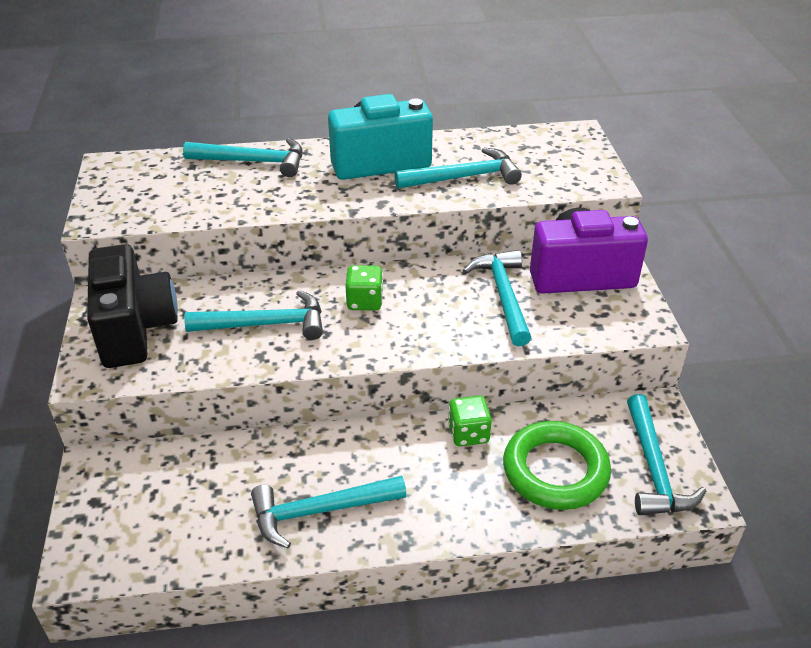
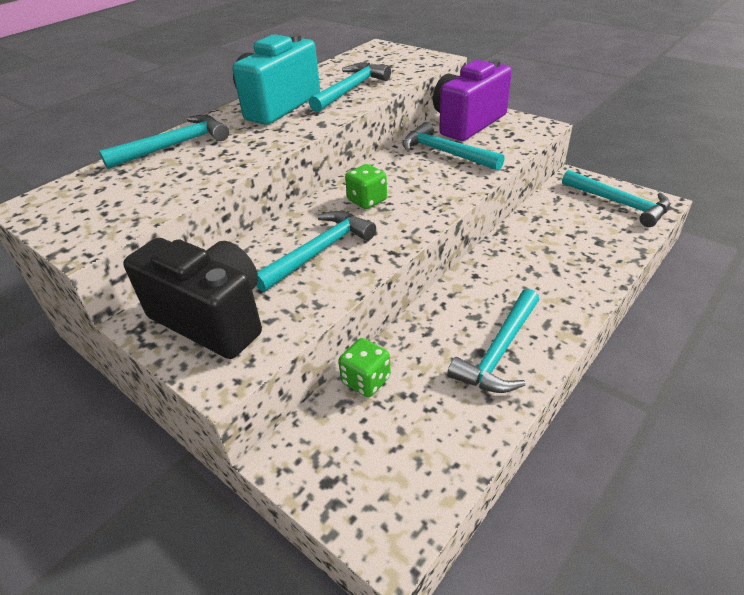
camera: 40 degrees left, 0 degrees up
green dice [448,396,492,446] -> green dice moved to [338,338,391,397]
green ring [503,421,611,510] -> none

